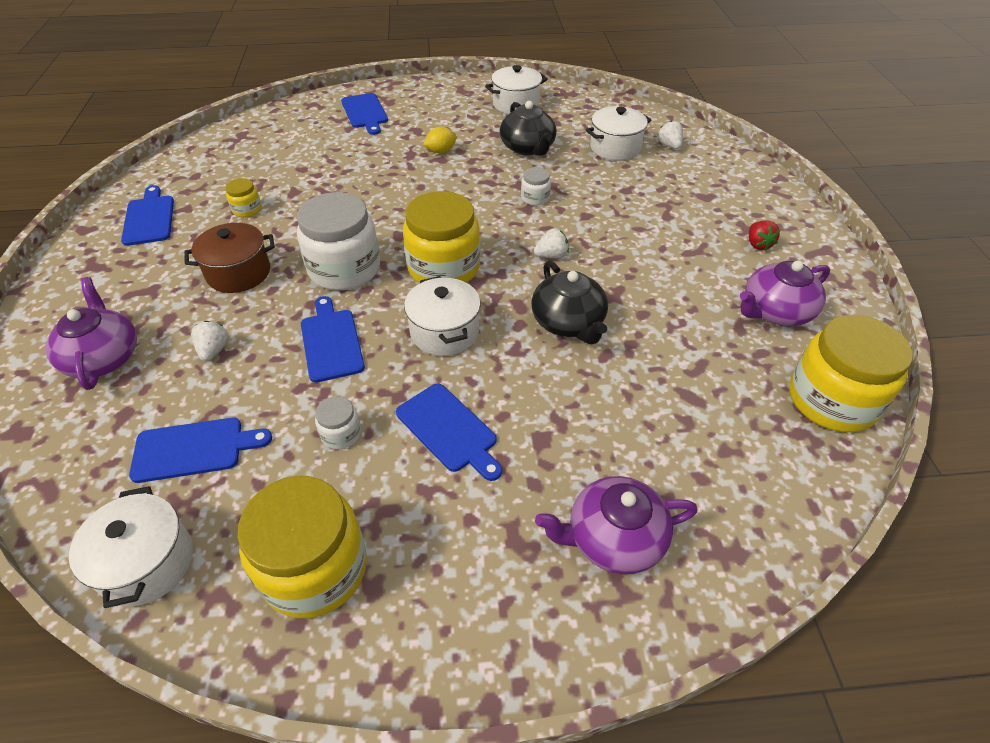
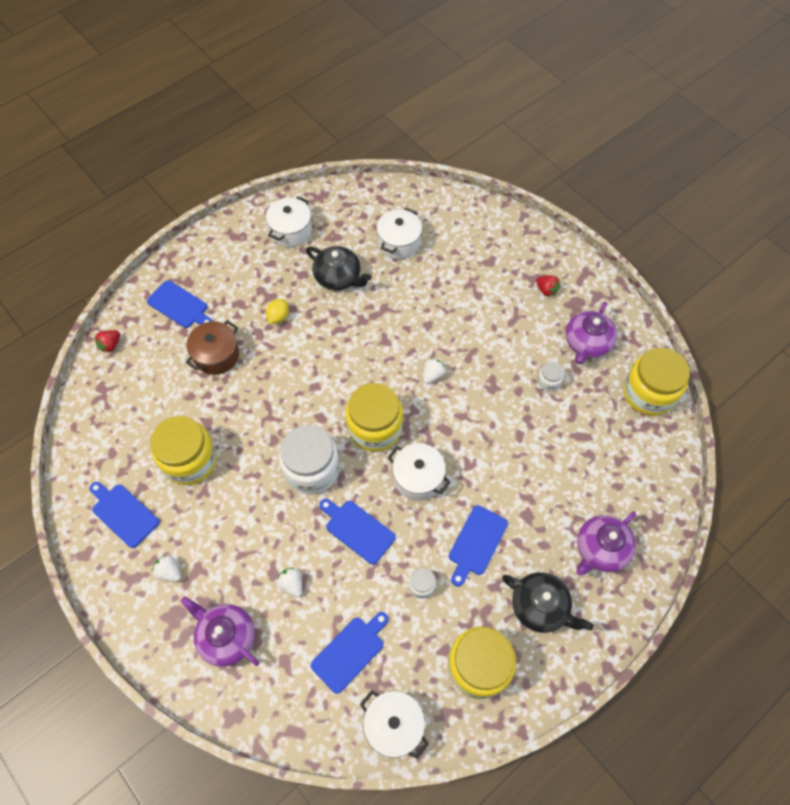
camera: 35 degrees left, 15 degrees up
brown pot [184,223,275,293] -> brown pot moved to [186,320,239,375]
yellow jar [226,178,262,217] -> yellow jar [151,416,217,485], size x2.24
blue cutting board [396,384,502,481] -> blue cutting board turned 105 degrees clockwise [449,505,508,587]
white jar [521,167,551,206] -> white jar moved to [537,362,564,392]
black teapot [531,261,608,344] -> black teapot moved to [502,572,593,633]
white strawberry [657,120,683,149] -> white strawberry moved to [152,555,181,582]
none -> red strawberry [94,330,120,352]

